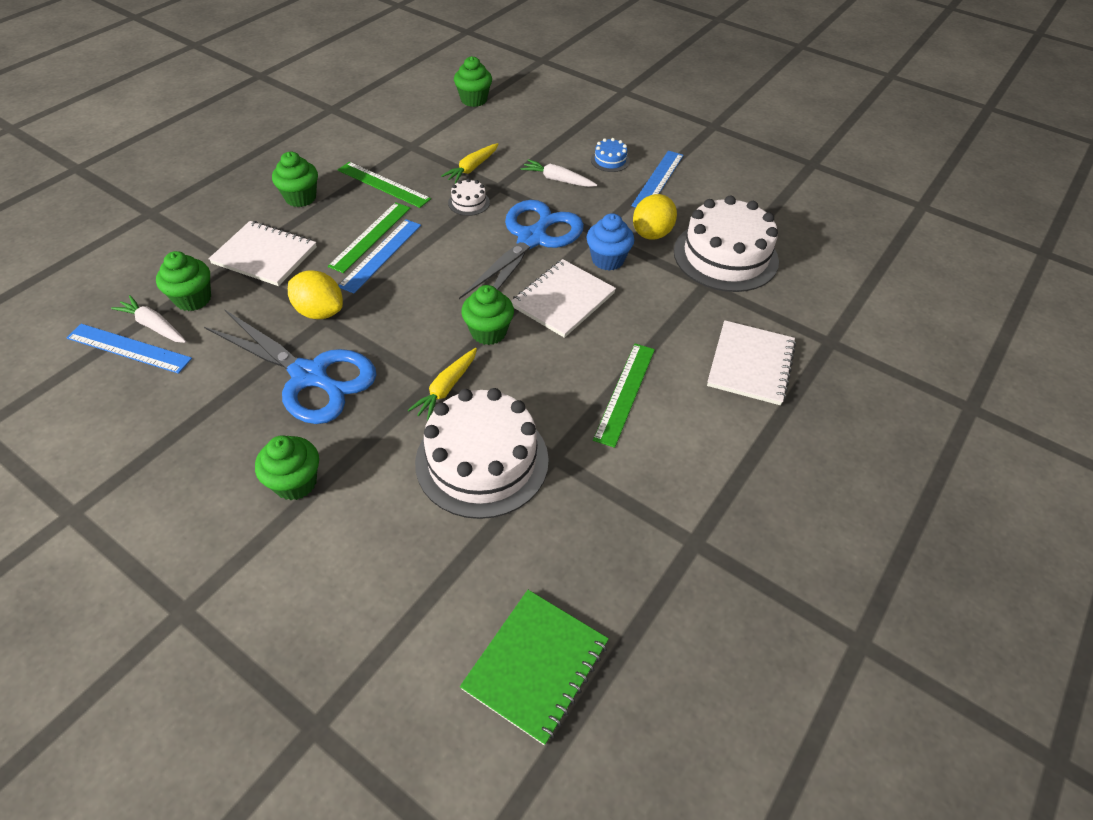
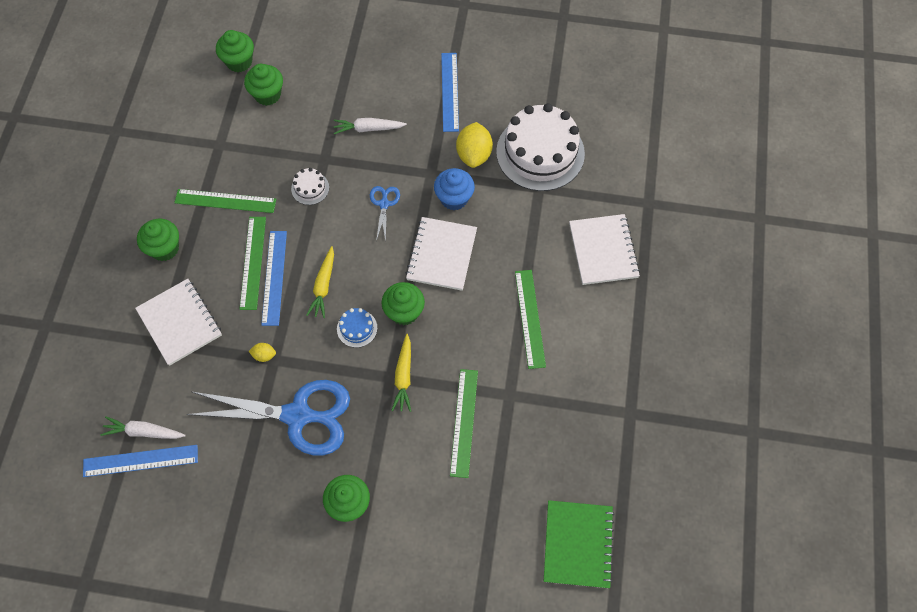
camera: 25 degrees left, 15 degrees up
green cupcake [156,251,211,311] -> green cupcake moved to [244,64,283,106]
white notebook [209,221,317,286] -> white notebook turned 60 degrees clockwise [135,279,222,366]
yellow lemon [288,270,343,319] -> yellow lemon [249,343,276,362], size x0.48
white cake [415,388,549,519] -> green ruler [450,369,478,478]
yellow carrot [441,143,499,183] -> yellow carrot moved to [306,246,334,318]
blue scissors [459,200,584,299] -> blue scissors [370,186,400,242], size x0.43
blue cake [591,138,630,172] -> blue cake moved to [337,308,377,348]

